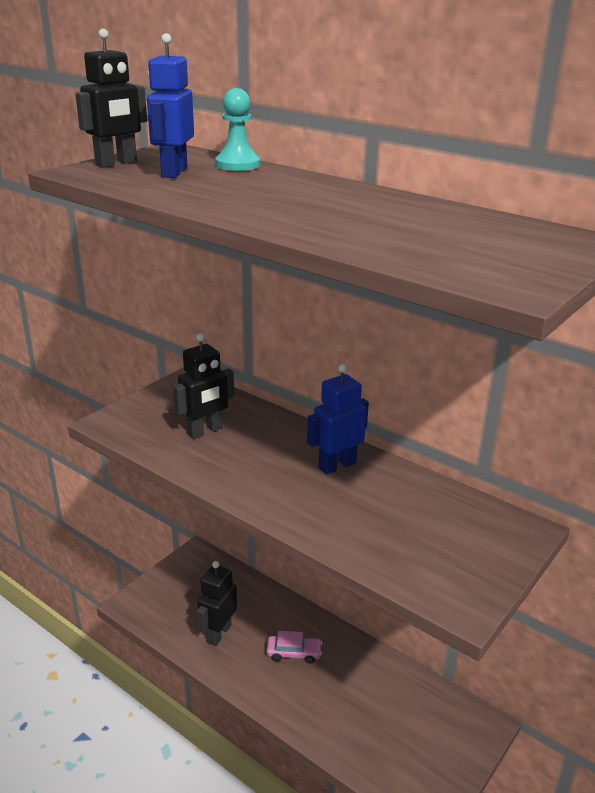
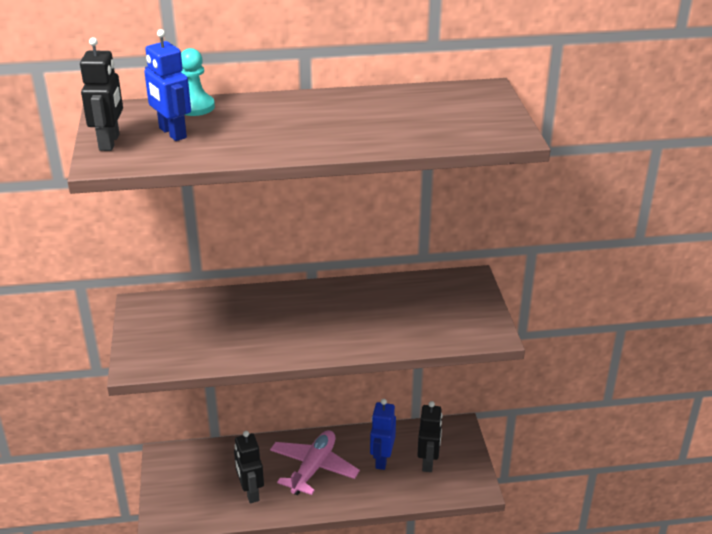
camera: 45 degrees left, 5 degrees up
black robot [173,333,234,439] -> black robot moved to [418,401,442,472]
pink car [266,631,322,664] -> pink plane [270,430,360,495]
blue robot [307,364,369,474] -> blue robot moved to [370,399,396,470]

